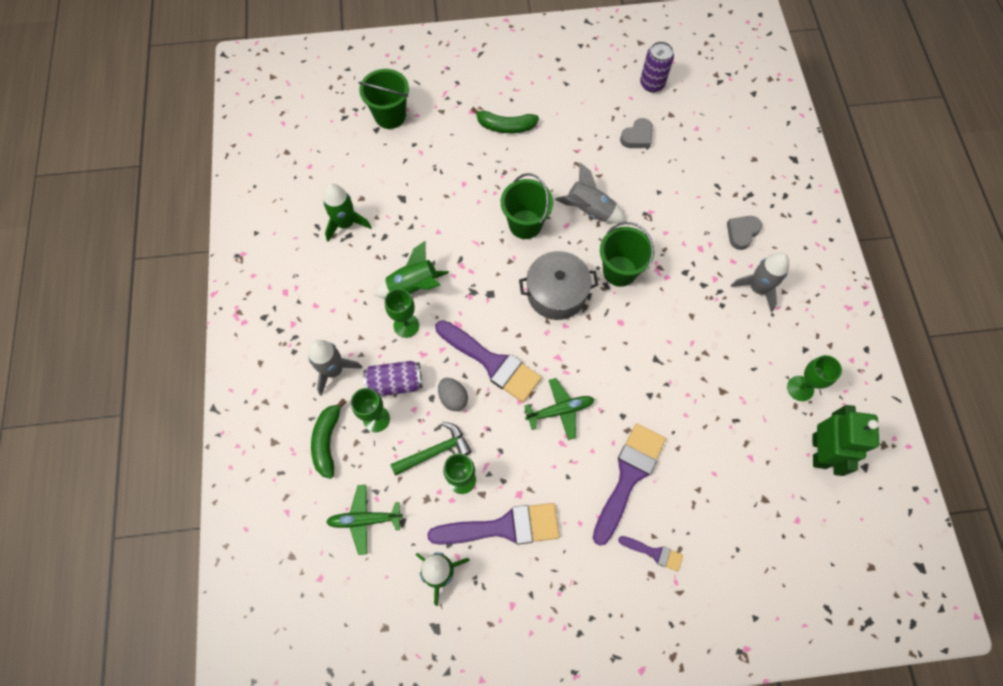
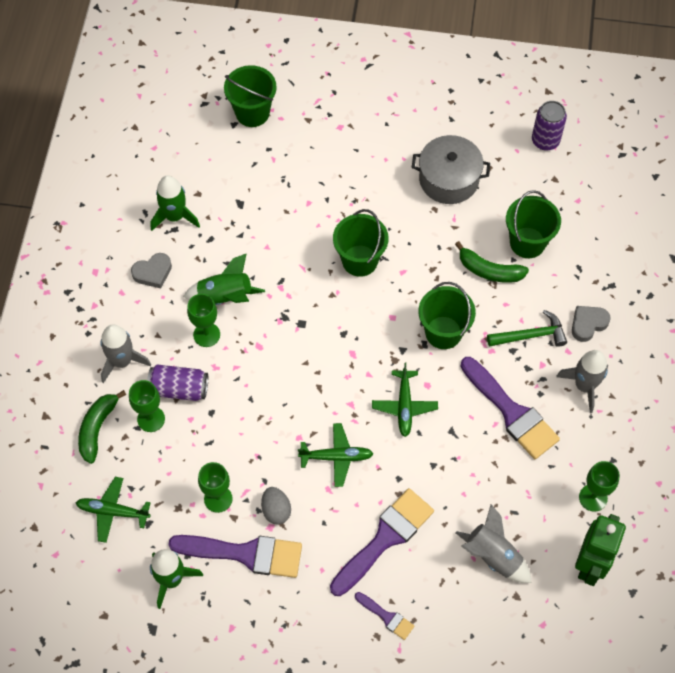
camera: 15 degrees right, 5 degrees down
green hammer [390,422,472,476] -> green hammer moved to [487,310,567,347]
purple brush [435,320,542,402] -> purple brush moved to [460,357,560,459]
grey egg [438,378,468,411] -> grey egg moved to [261,487,291,525]
green banana [471,107,539,133] -> green banana moved to [455,241,529,283]
grey pot [519,251,598,320] -> grey pot moved to [412,135,490,204]
grey rocket [555,162,626,224] -> grey rocket moved to [456,504,532,583]
grey heart [620,118,653,148] -> grey heart moved to [131,253,172,288]
none -> green plane [372,363,438,437]
none -> green bucket [506,190,561,258]

